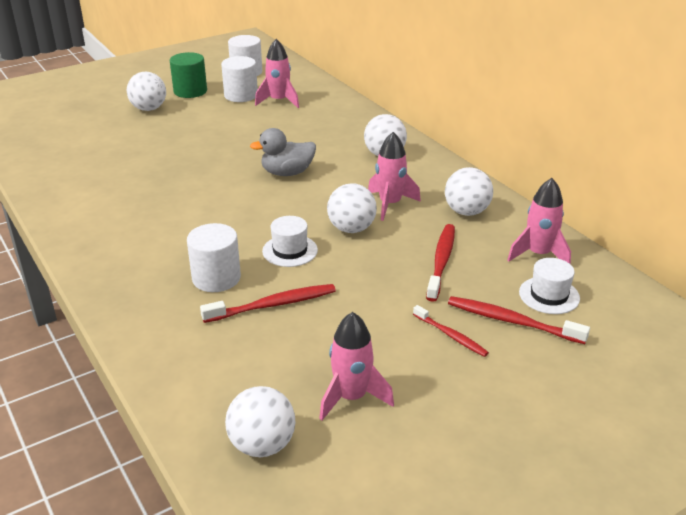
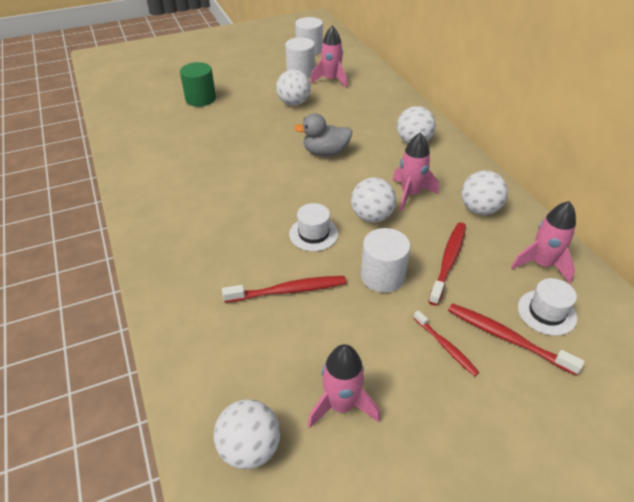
camera: 10 degrees right, 10 degrees up
white ball [127,72,166,111] -> white ball moved to [276,70,311,106]
green cylinder [170,52,207,98] -> green cylinder moved to [180,62,216,107]
white cylinder [187,223,241,292] -> white cylinder moved to [361,228,410,293]

